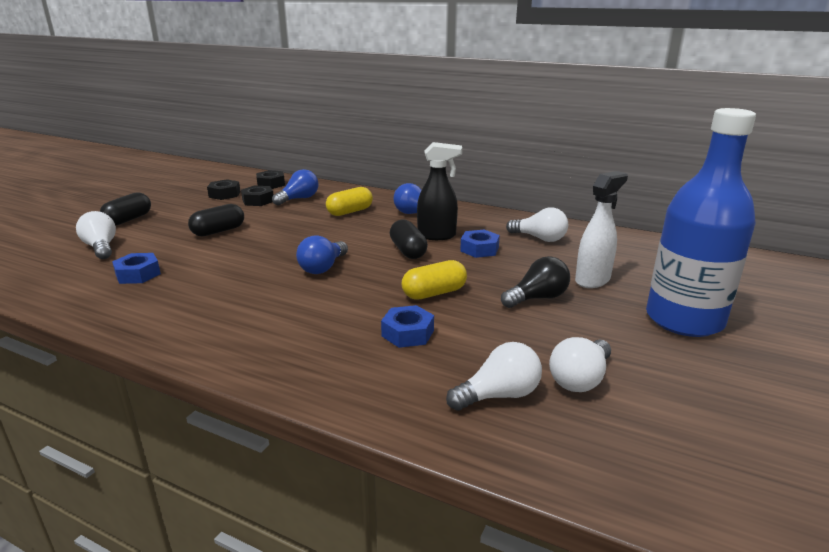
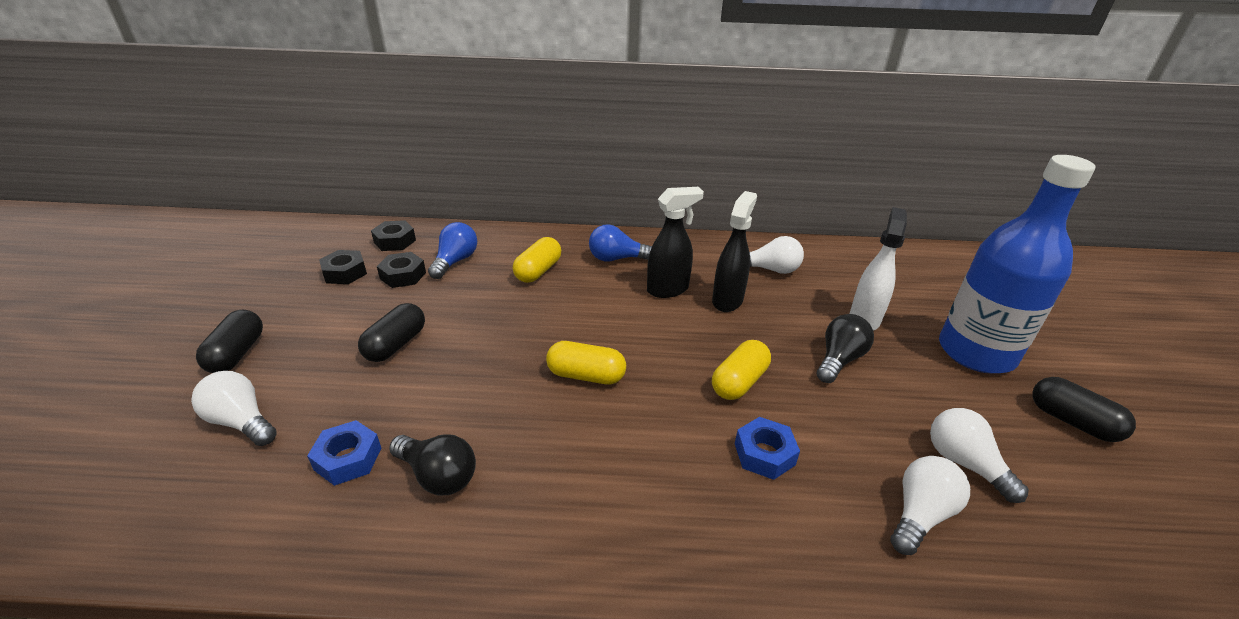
camera: 25 degrees left, 10 degrees up
blue light bulb [296,235,348,274] -> yellow capsule [546,341,626,385]
black capsule [390,219,428,259] -> black capsule moved to [1033,377,1136,442]
blue nut [460,230,500,258] -> black spray bottle [712,191,757,312]
white light bulb [549,337,611,392] -> white light bulb turned 135 degrees clockwise [930,408,1029,503]
none -> black light bulb [389,434,476,495]

